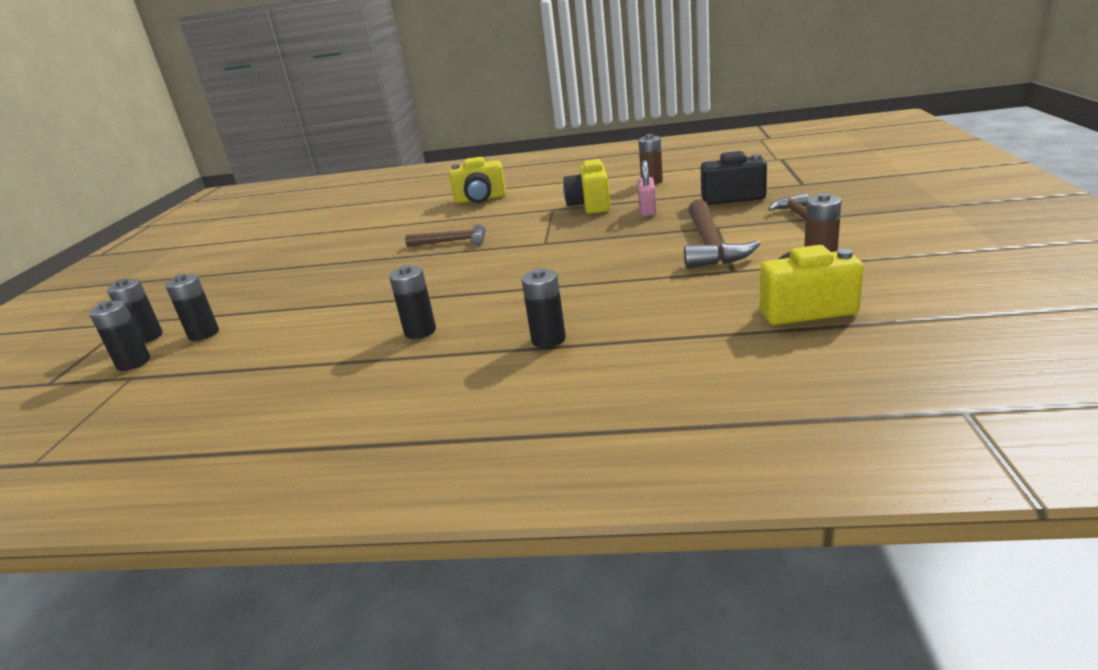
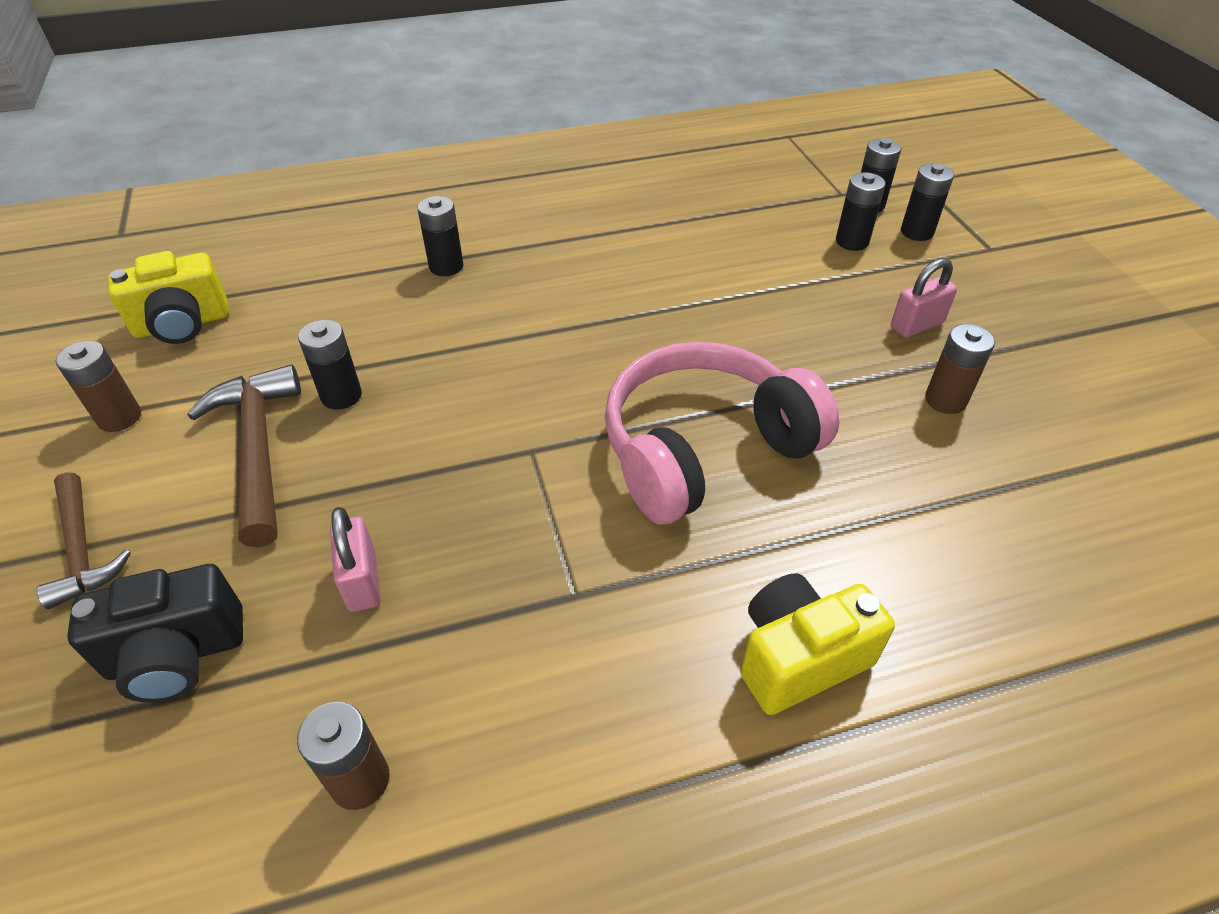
camera: 155 degrees right, 20 degrees up
black battery [389,265,436,339] -> black battery moved to [298,320,362,409]
brown hammer [405,225,486,247] -> pink headphones [605,342,839,525]
yellow camera [563,159,610,214] -> none
none -> pink padlock [891,258,957,338]
none -> brown battery [925,324,995,414]

